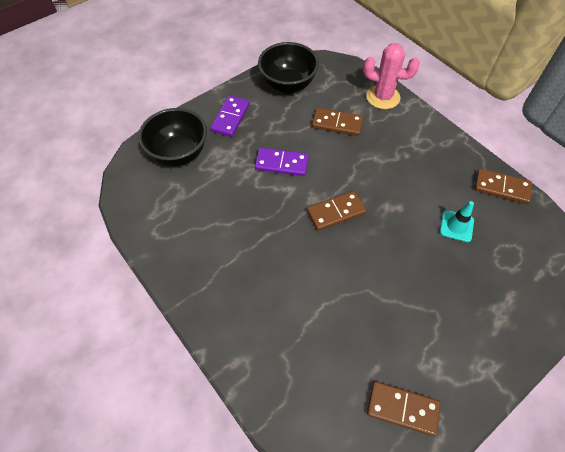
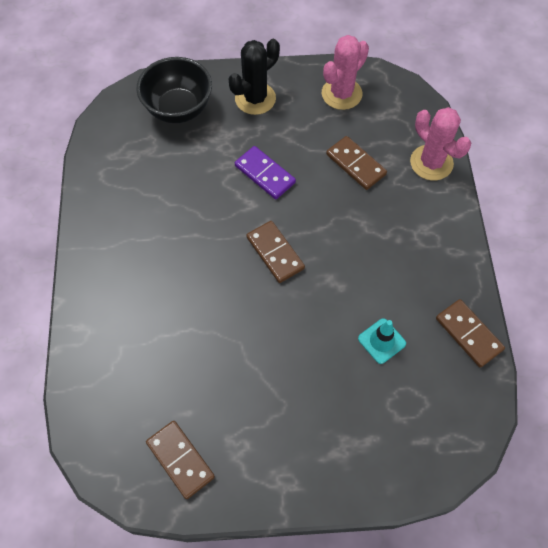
camera: 35 degrees right, 5 degrees up
purple domino [210,96,250,137] -> black cactus [228,39,280,115]
black bowl [258,42,319,93] -> pink cactus [322,35,369,110]
brown domino [307,191,366,231] -> brown domino turned 45 degrees clockwise [246,221,305,283]

